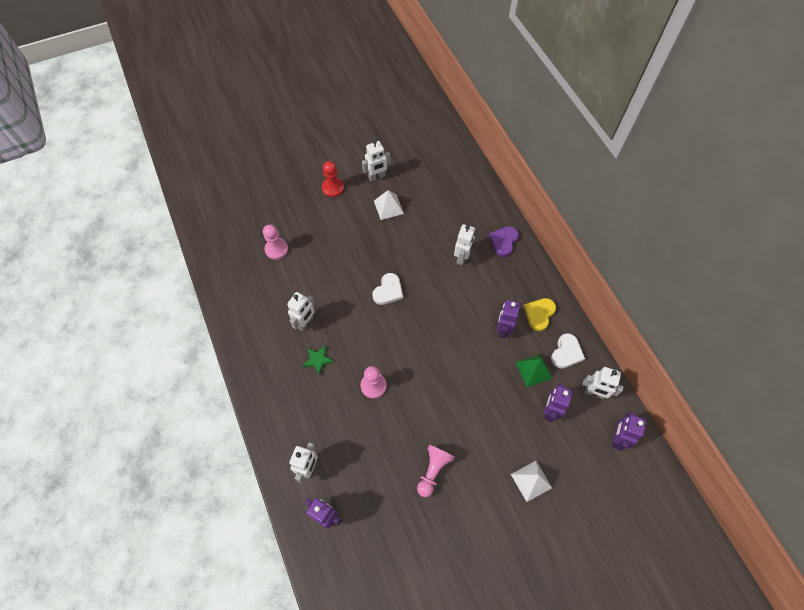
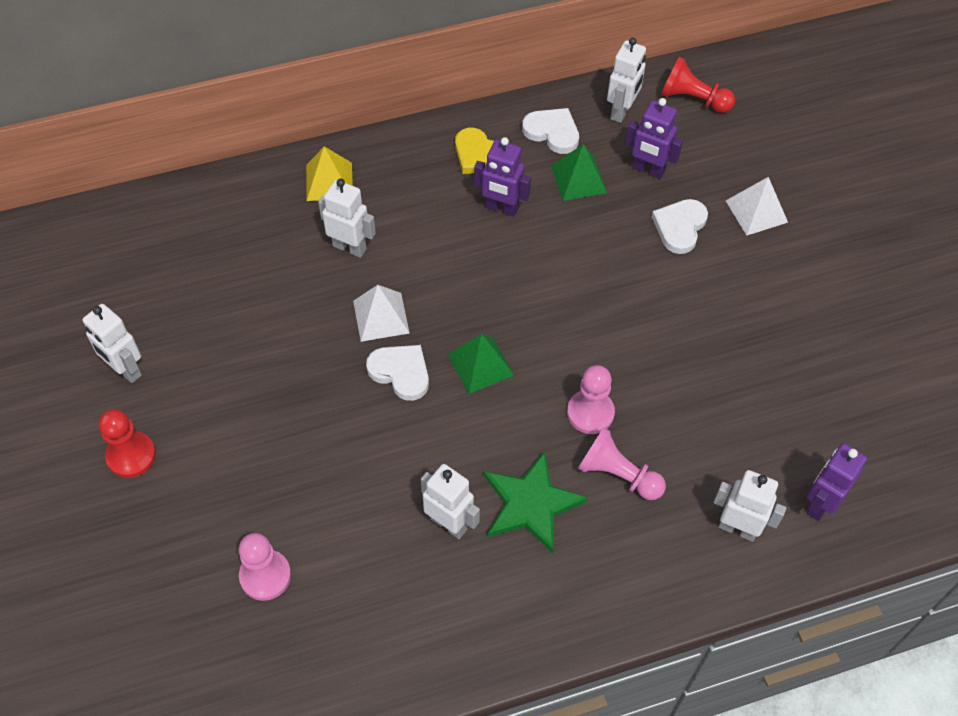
camera: 85 degrees left, 5 degrees down
green star [302,345,334,375] -> green star [484,451,588,553], size x1.72
white robot [362,140,391,181] -> white robot turned 150 degrees clockwise [83,304,142,383]
white pyramid [374,190,404,220] -> white pyramid moved to [353,285,410,342]
pink pawn [417,445,454,497] -> pink pawn moved to [578,427,666,500]
purple heart [489,226,519,257] -> yellow pyramid [306,146,353,201]
purple robot [612,412,646,451] -> red pawn [661,57,735,113]
none -> green pyramid [448,334,514,394]
none -> white heart [652,199,708,254]

